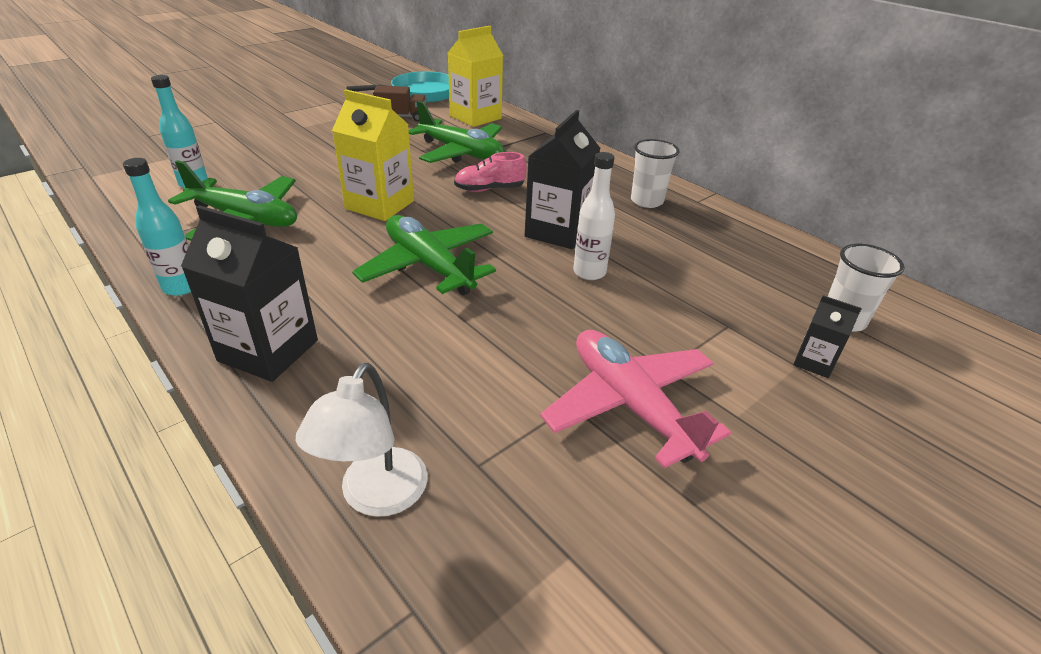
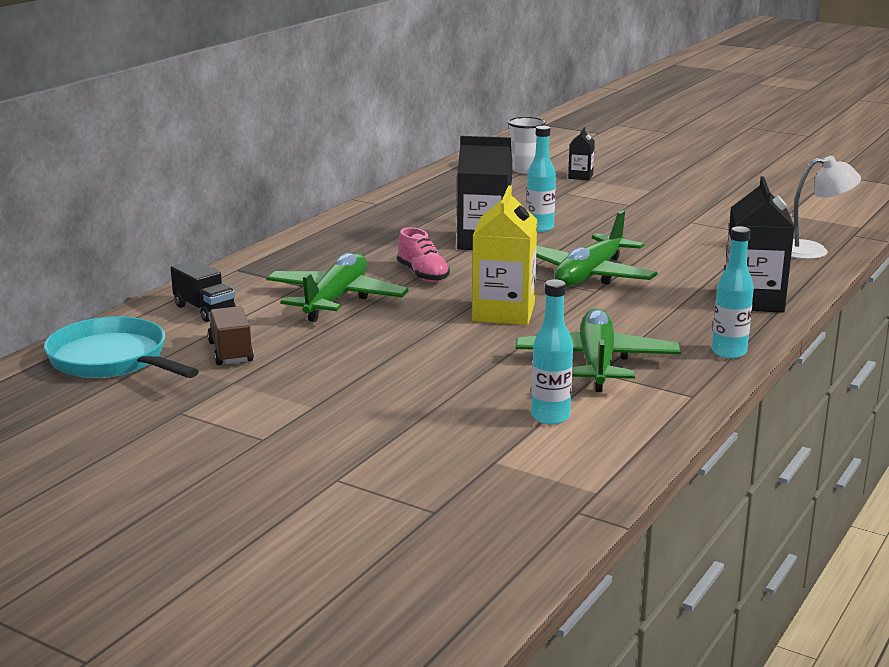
camera: 105 degrees left, 15 degrees down
yellow carton [448,26,503,127] -> black truck [171,260,236,322]
pink plane [540,330,731,468] -> none
white bottle [573,152,615,280] -> turquoise bottle [526,126,556,232]
white cup [631,139,679,208] -> none

